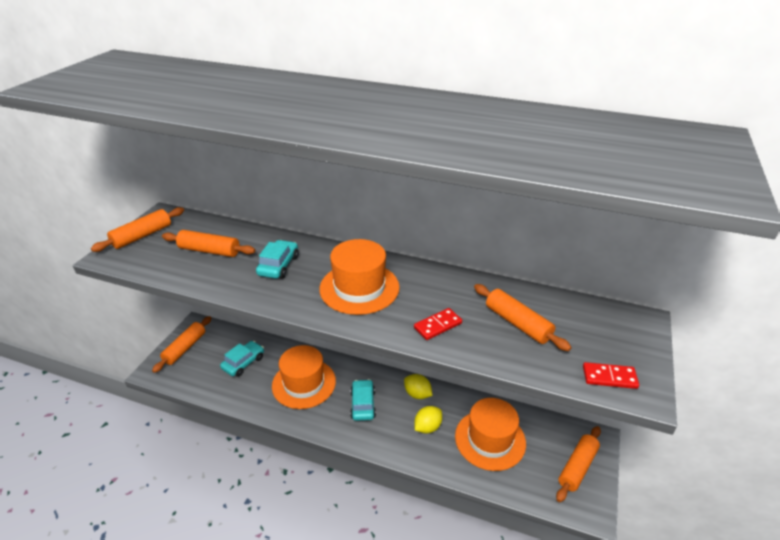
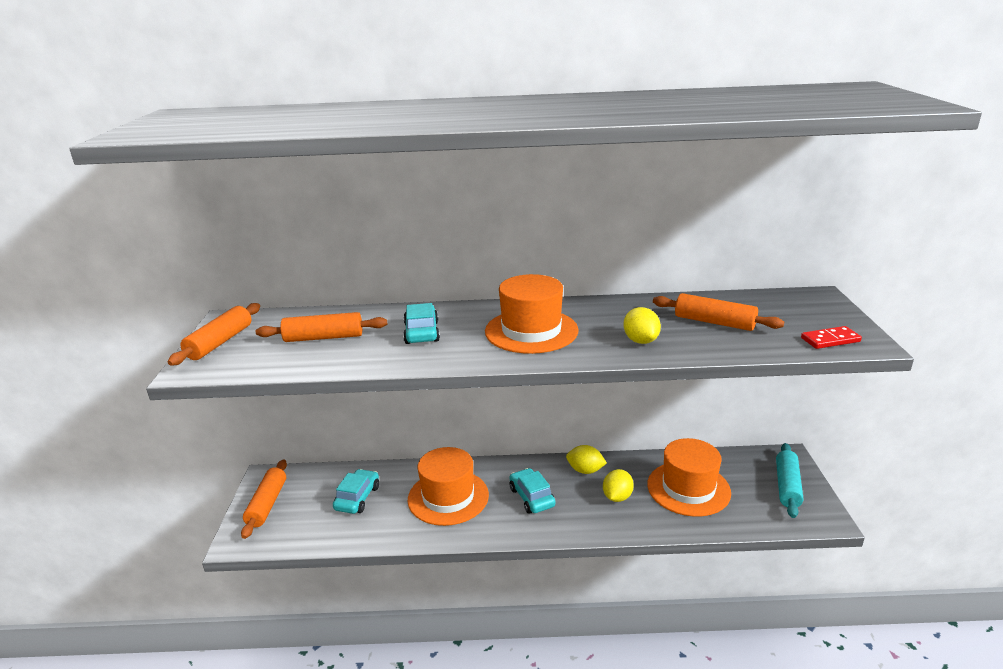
camera: 20 degrees left, 10 degrees down
red domino [414,308,462,340] -> yellow lemon [623,307,661,344]
orange rolling pin [556,426,601,502] -> turquoise rolling pin [776,443,804,518]

